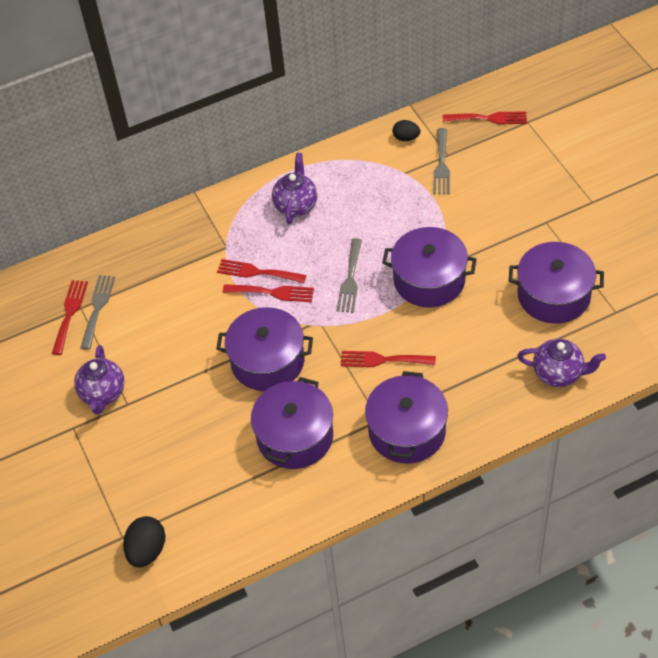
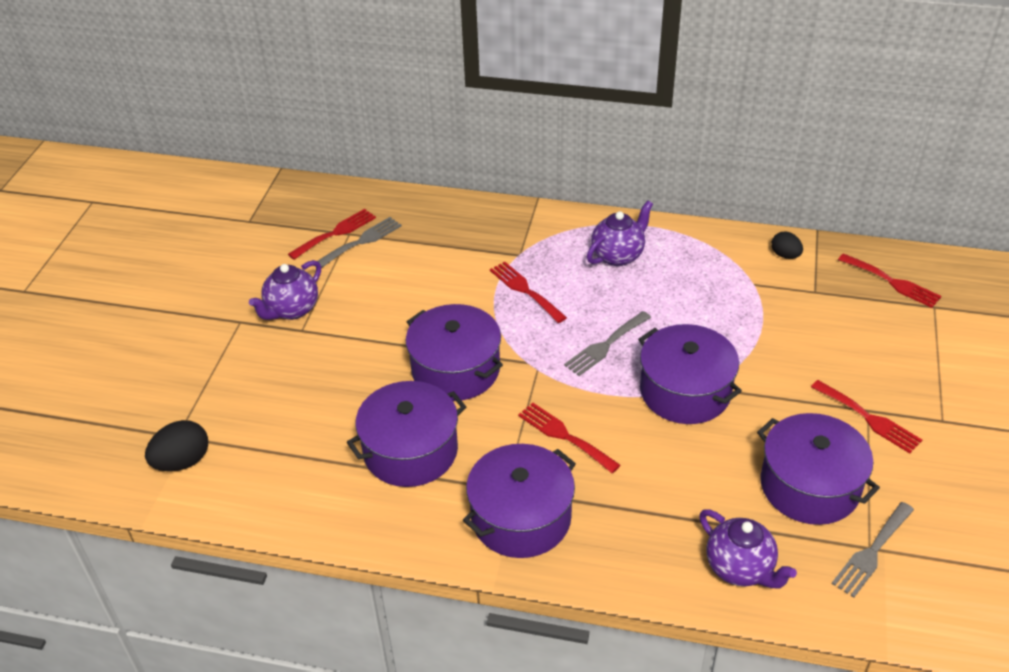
camera: 35 degrees right, 10 degrees down
red fork [223,284,314,302] -> red fork moved to [811,380,922,453]
grey fork [434,128,450,194] -> grey fork moved to [832,502,914,598]

